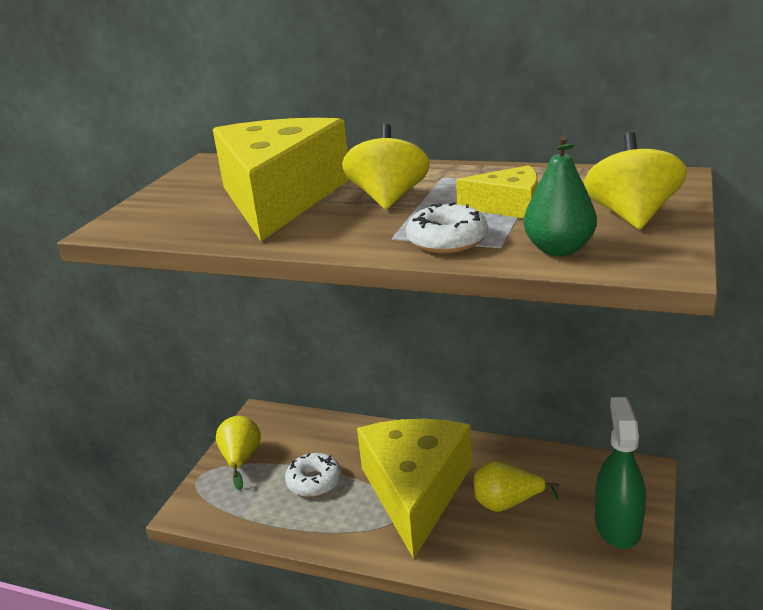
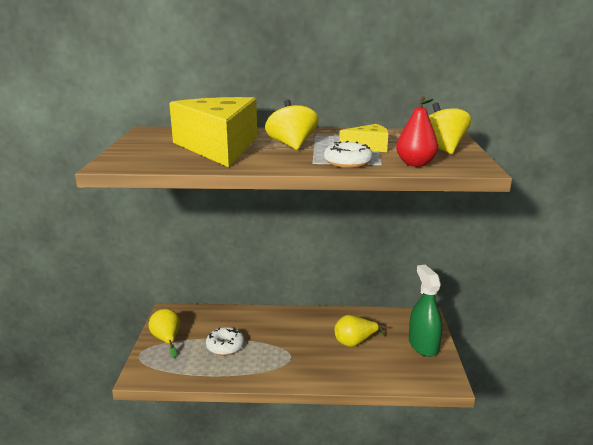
camera: 20 degrees left, 5 degrees down
yellow cheese [357,419,472,559] -> none
green pear [524,136,597,256] -> red pear [396,96,438,167]

